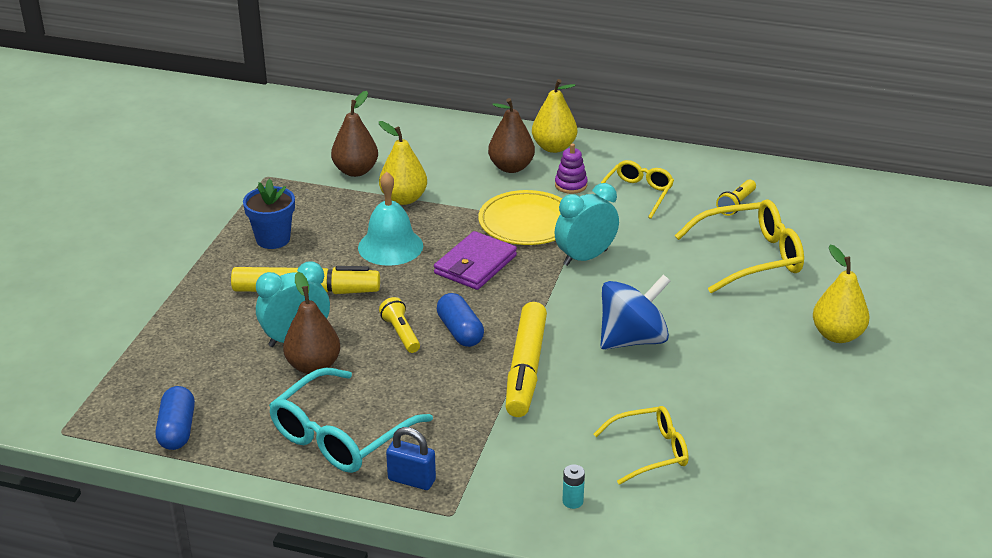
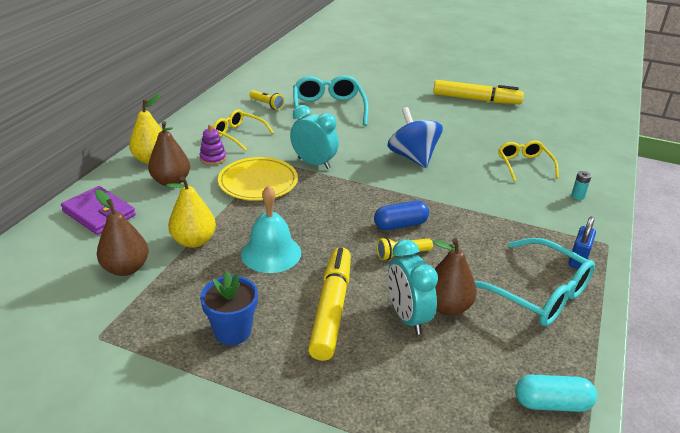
camera: 85 degrees left, 0 degrees up
blue capsule [156,386,195,450] -> turquoise capsule [515,375,597,412]
purple wallet [434,231,517,290] -> purple wallet moved to [61,186,136,235]
yellow marker [506,302,547,417] -> yellow marker moved to [433,80,524,104]
turquoise clock [554,183,619,266] -> turquoise clock turned 150 degrees clockwise [290,105,339,169]
yellow glasses [675,199,804,293] -> turquoise glasses [293,75,368,126]
yellow pear [813,245,869,343] -> none

